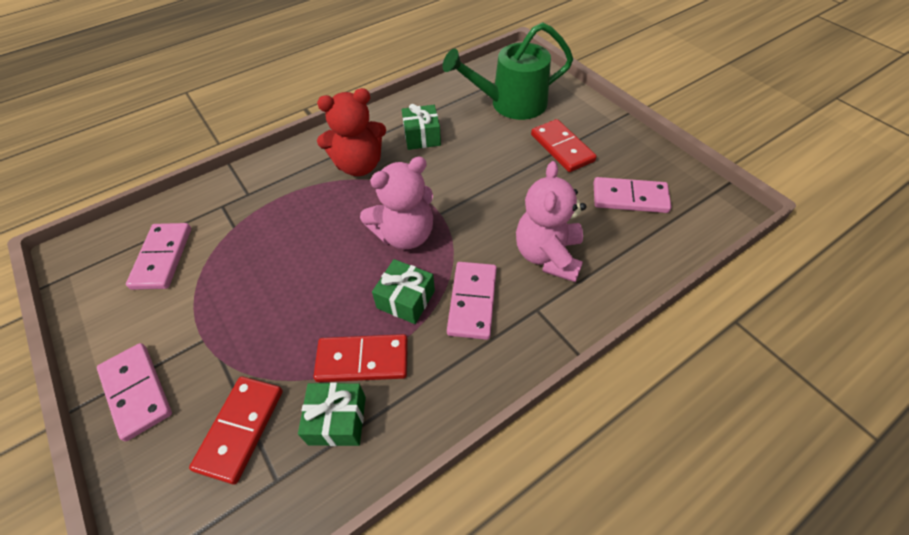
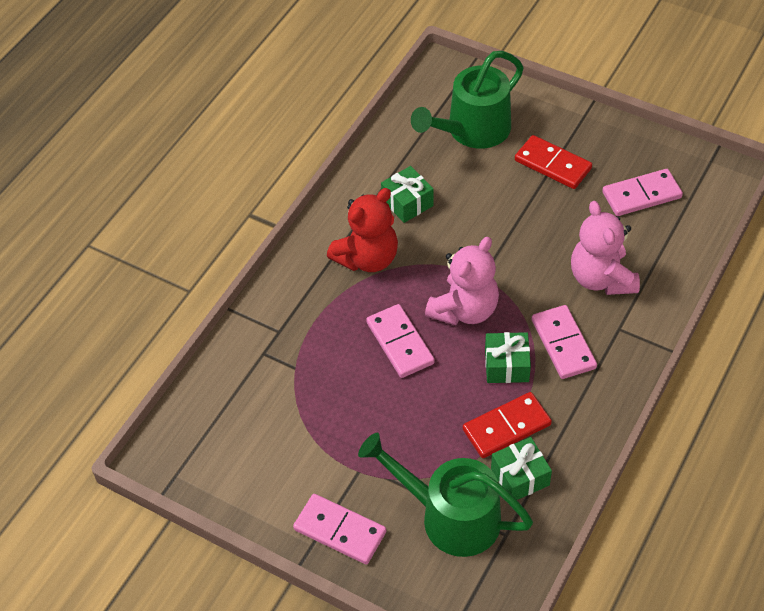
camera: 25 degrees left, 0 degrees up
pink domino [126,223,191,290] -> pink domino moved to [366,304,435,378]
red domino [189,376,283,484] -> green watering can [358,433,533,557]

